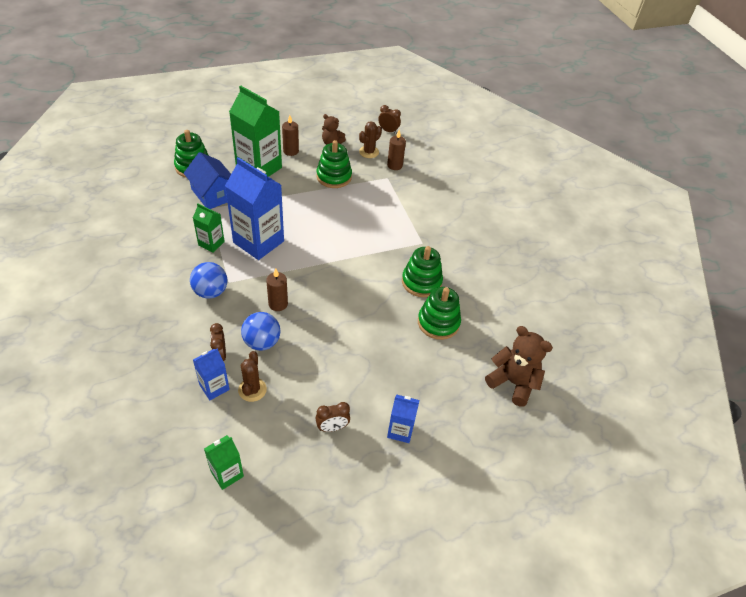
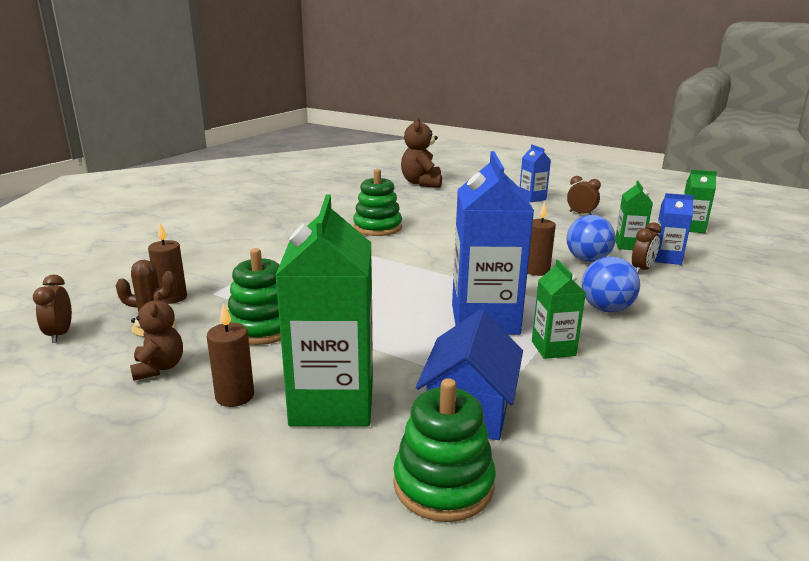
camera: 125 degrees left, 25 degrees down
brown cactus [238,351,267,402] -> green carton [615,180,653,250]
green stacking toy [418,287,461,340] -> none

